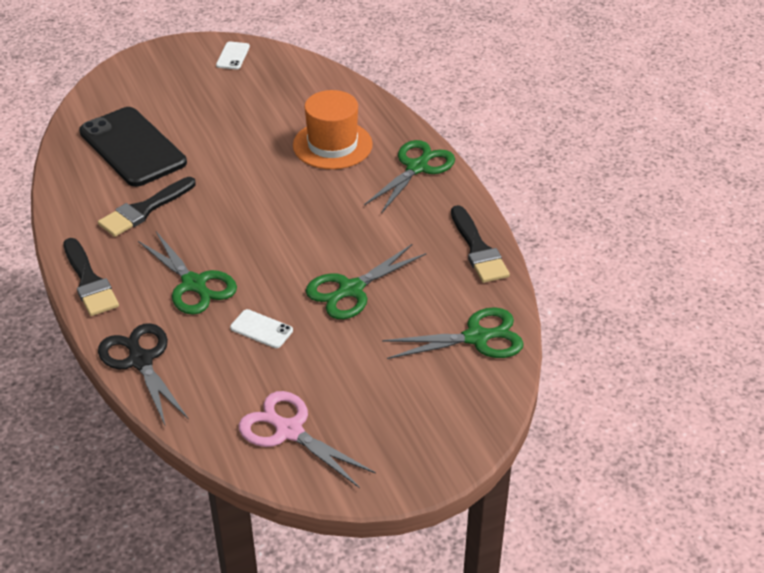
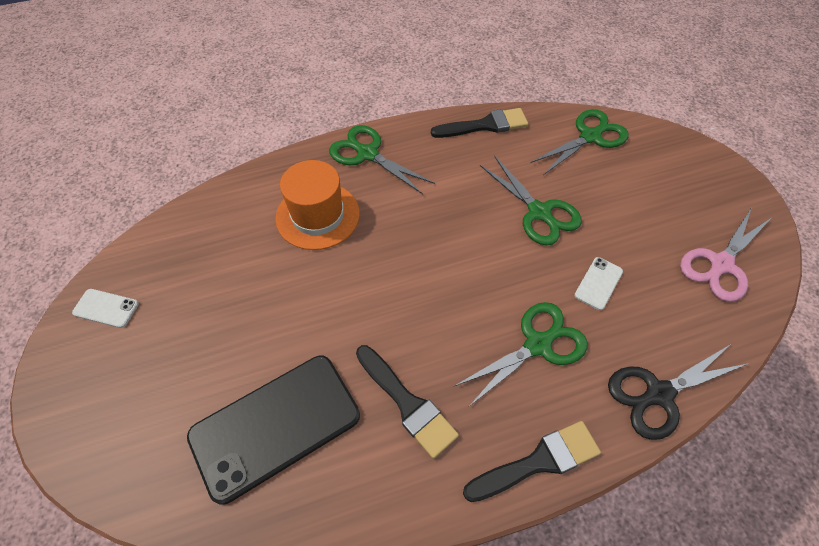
camera: 85 degrees left, 15 degrees up
green scissors [382,307,524,359] -> green scissors turned 60 degrees clockwise [530,109,629,175]

